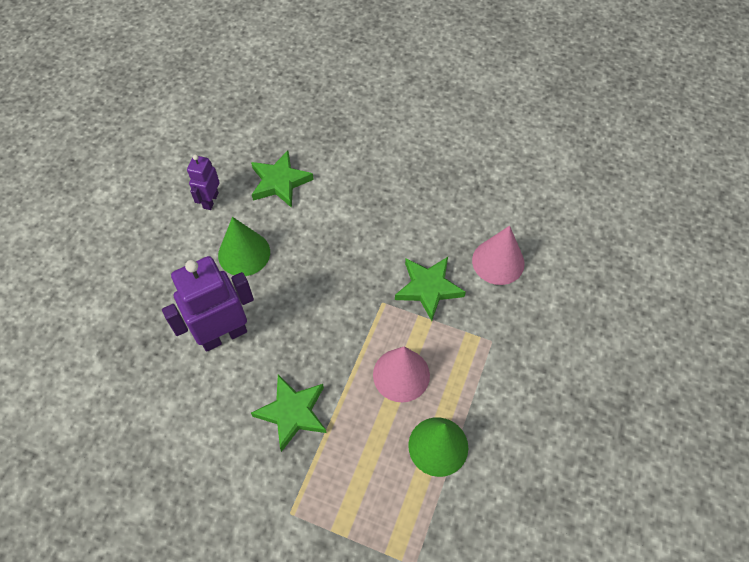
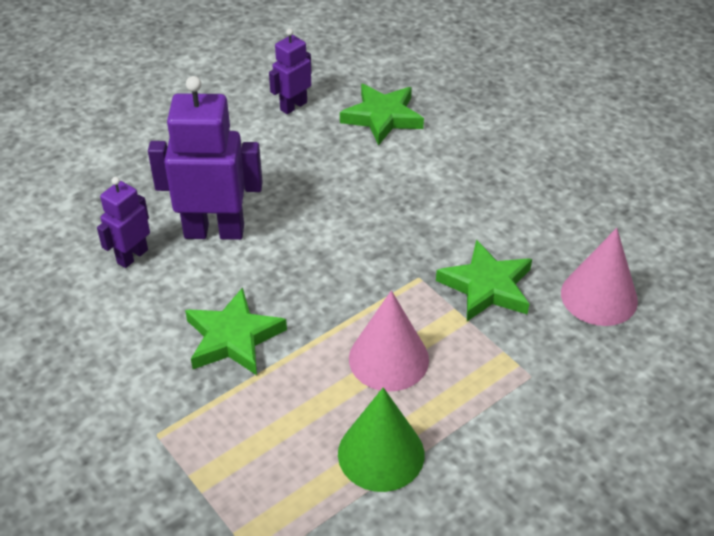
camera: 30 degrees right, 15 degrees down
green cone [218,217,270,276] -> none
none -> purple robot [97,177,150,268]

